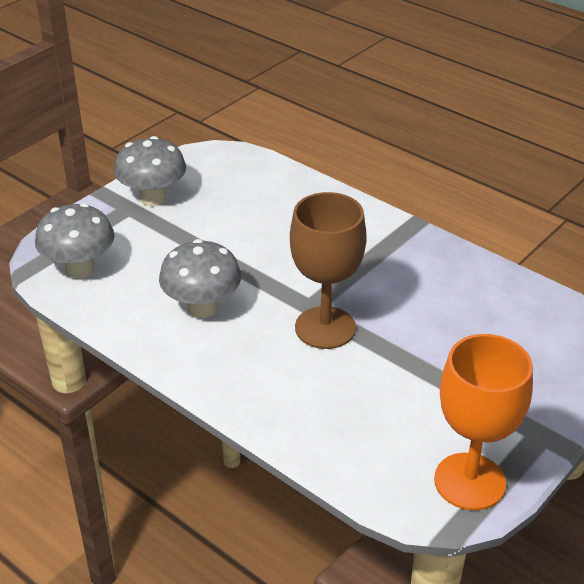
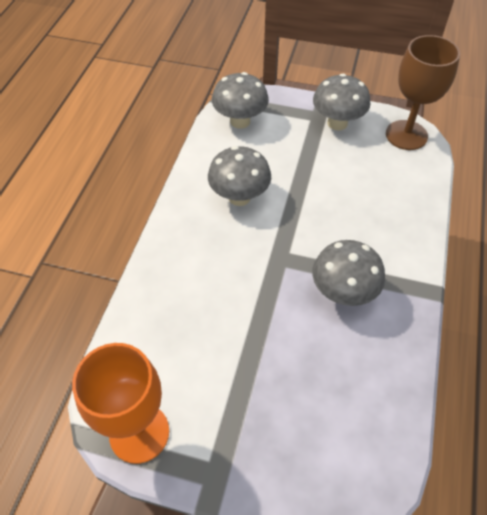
camera: 65 degrees right, 15 degrees up
brown goblet [290,192,367,349] -> brown goblet moved to [386,35,460,150]
none -> grey mushroom [312,240,385,306]

